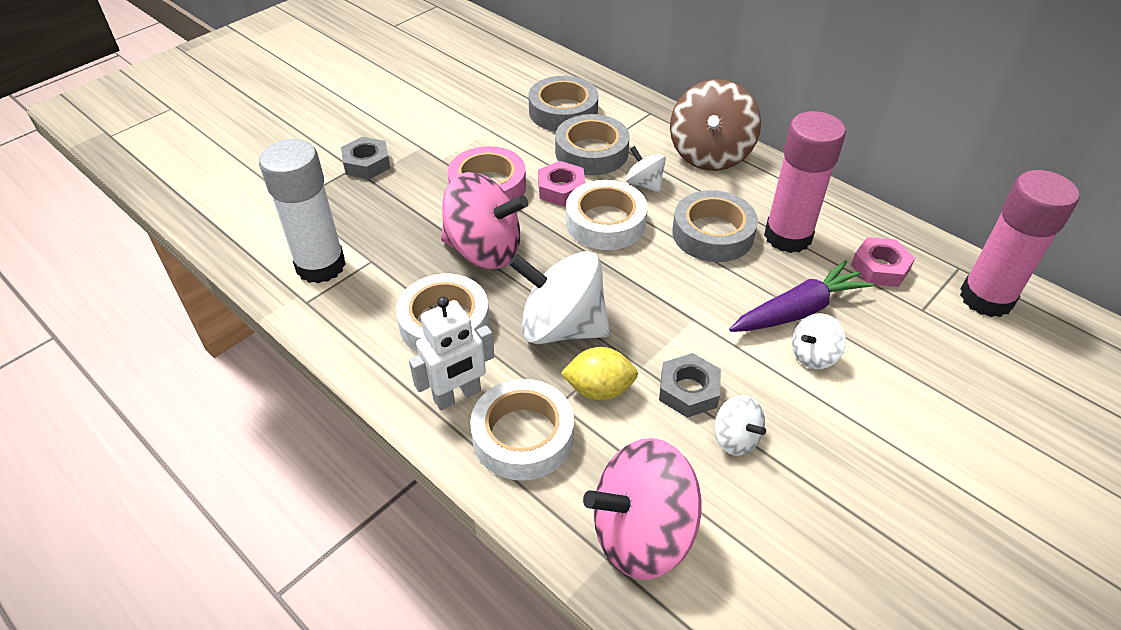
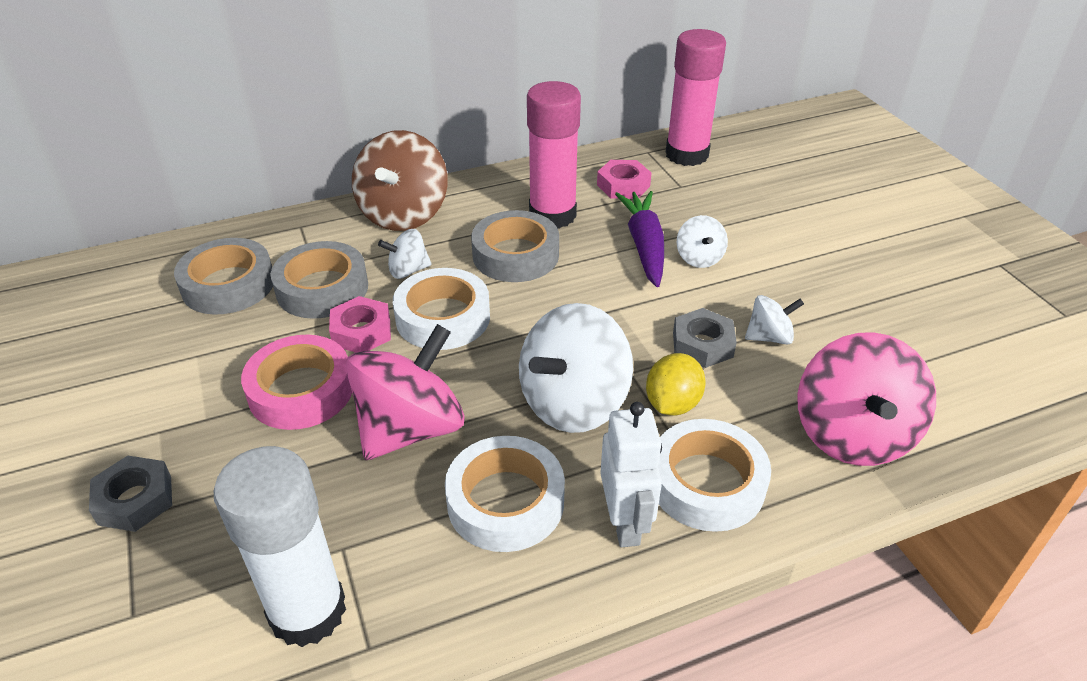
camera: 65 degrees left, 5 degrees down
brown spinning top [670,79,761,171] -> brown spinning top turned 60 degrees clockwise [352,130,448,231]

